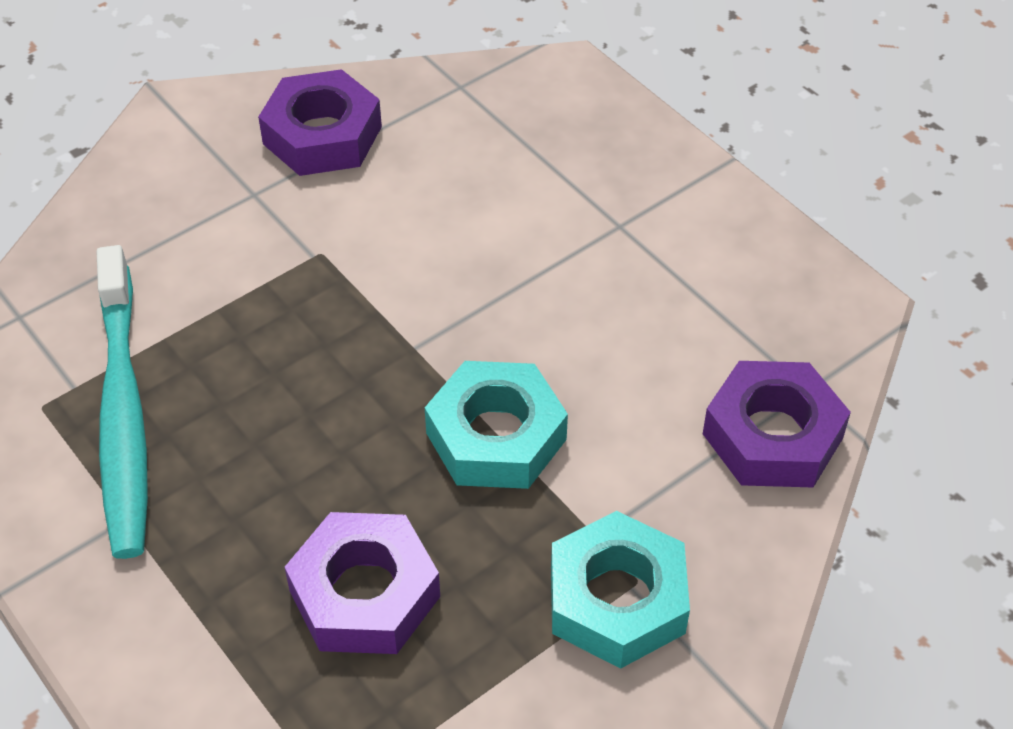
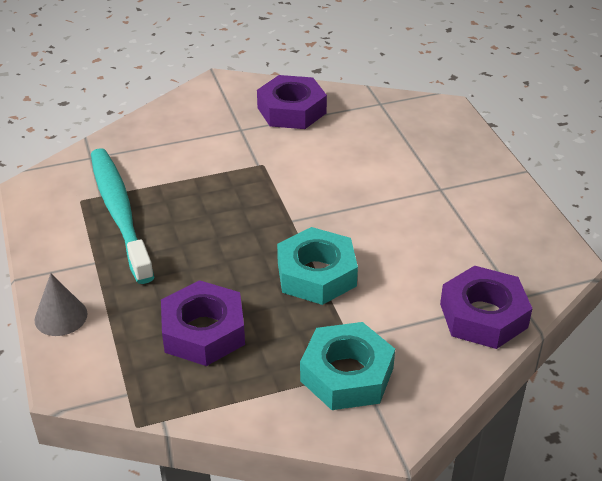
camera: 20 degrees right, 10 degrees down
turquoise toothbrush [97,245,148,559] -> turquoise toothbrush turned 150 degrees clockwise [91,148,154,284]
none -> grey cone [34,273,88,336]

